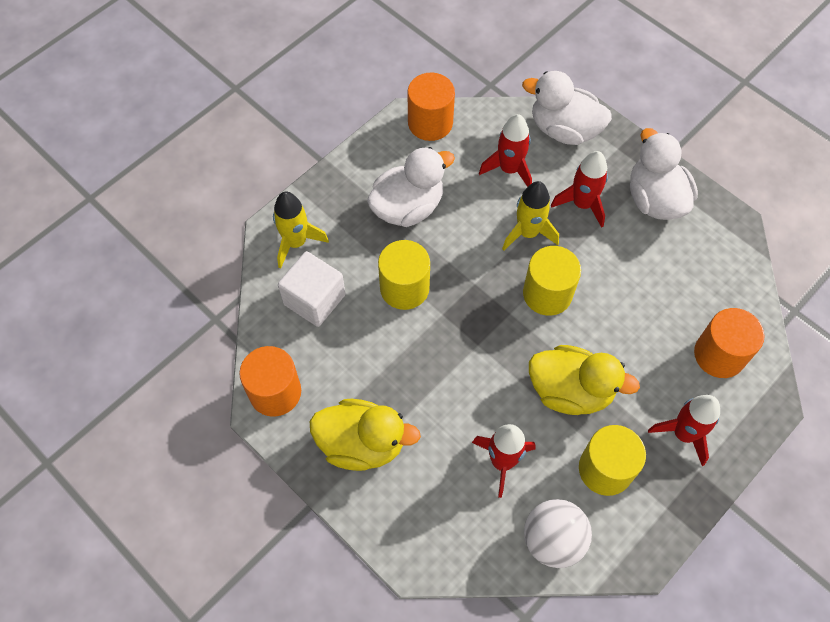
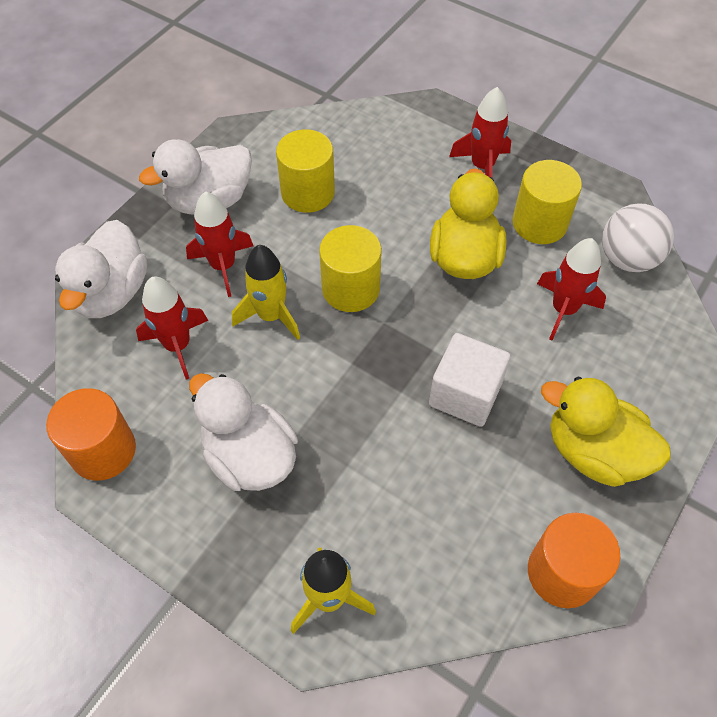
camera: 100 degrees left, 5 degrees down
white cube [278,251,345,327] -> white cube moved to [429,333,511,427]
yellow duck [309,399,421,471] -> yellow duck turned 60 degrees counterclockwise [541,377,671,487]
yellow cylinder [378,240,430,310] -> yellow cylinder moved to [276,129,335,213]
orange cylinder [694,308,765,378] -> none

